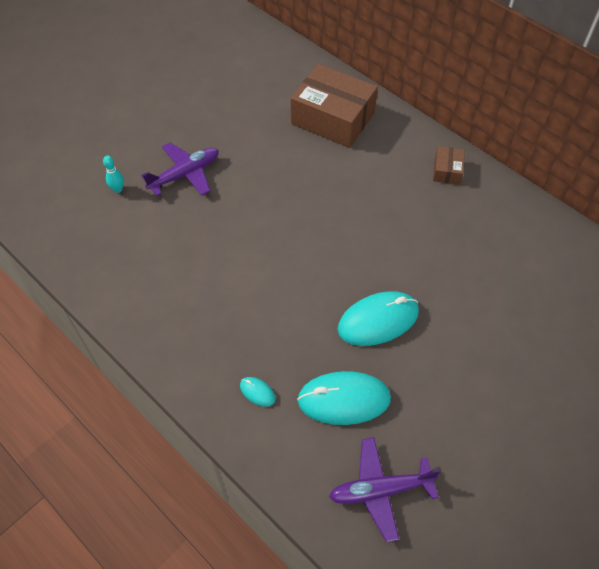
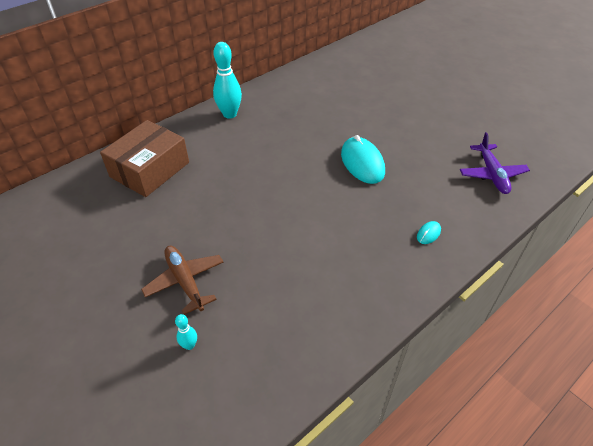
camera: 85 degrees left, 10 degrees down
purple plane [141,142,219,196] -> brown plane [141,246,223,315]
turquoise mouse [297,371,391,425] -> none
brown box [433,146,465,185] -> turquoise bowling pin [213,42,242,119]

